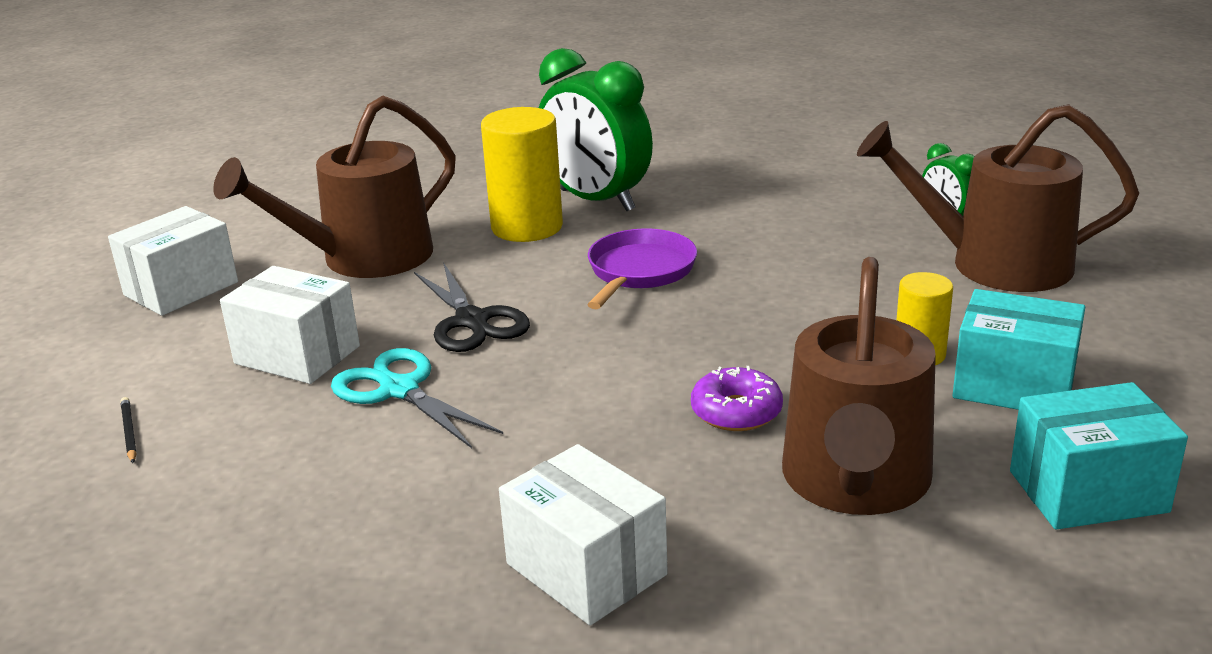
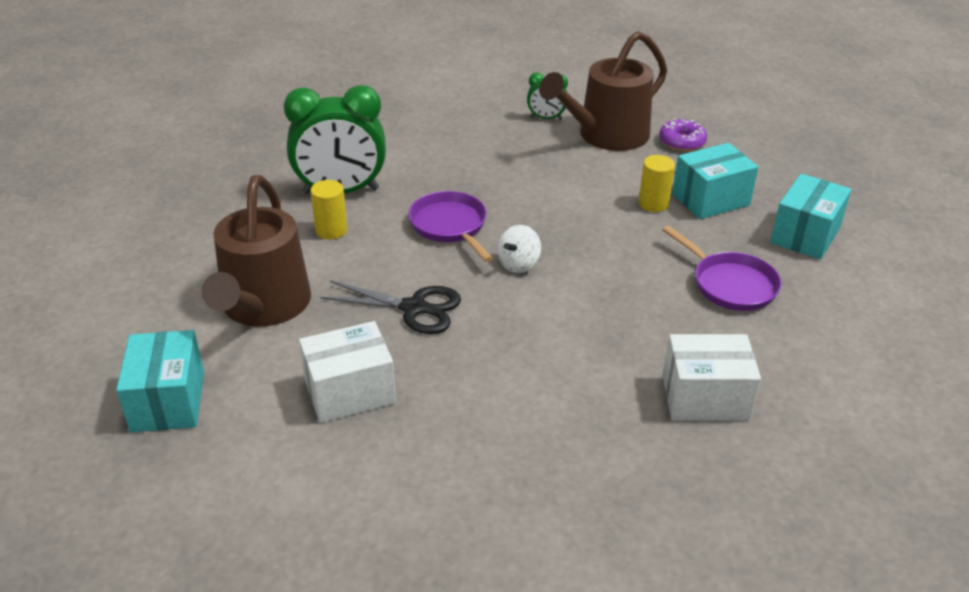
camera: 50 degrees left, 10 degrees up
white box [108,206,238,316] -> turquoise box [116,330,204,433]
black pencil [121,397,137,463] -> none
turquoise scissors [331,348,503,448] -> none
yellow cylinder [481,107,563,242] -> yellow cylinder [310,180,347,239], size x0.57
purple donut [691,366,783,431] -> purple donut moved to [659,119,707,151]
brown watering can [782,257,936,515] -> purple pan [663,226,782,311]
none -> white spinning top [497,225,541,273]

